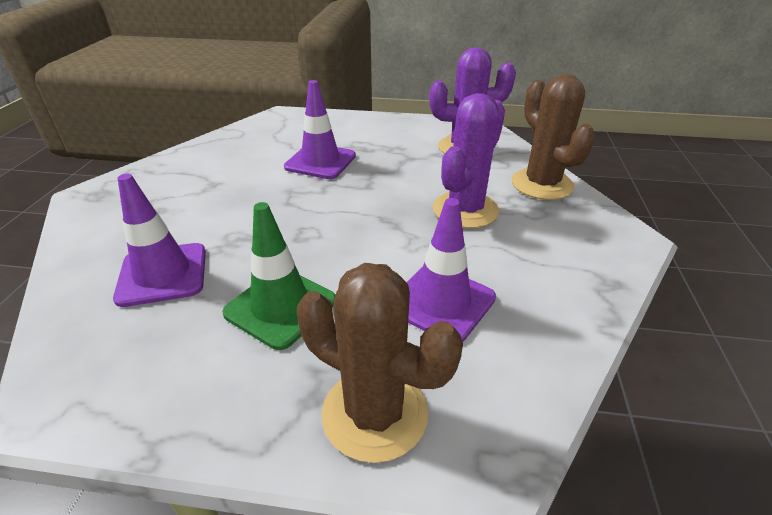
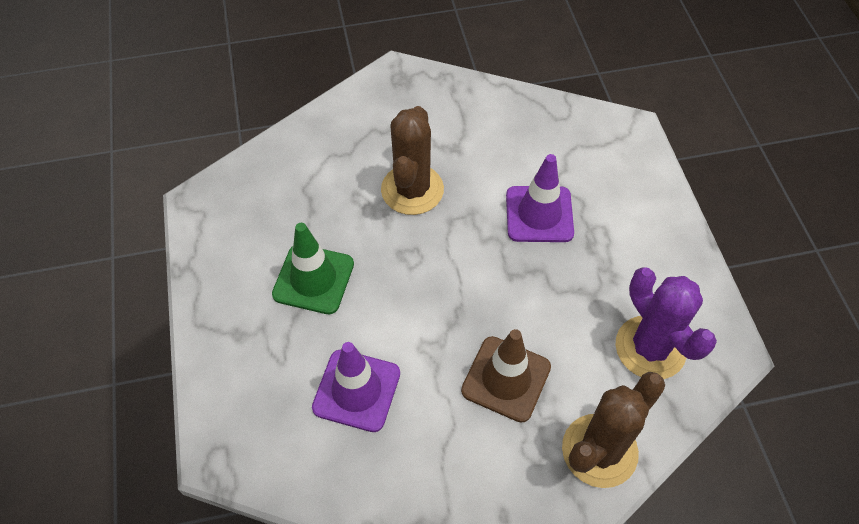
camera: 70 degrees right, 20 degrees up
purple traffic cone [113,174,206,307] -> none
brown cactus [297,263,463,463] -> brown cactus moved to [381,106,444,215]
purple cactus [433,93,505,228] -> brown traffic cone [461,329,551,423]

